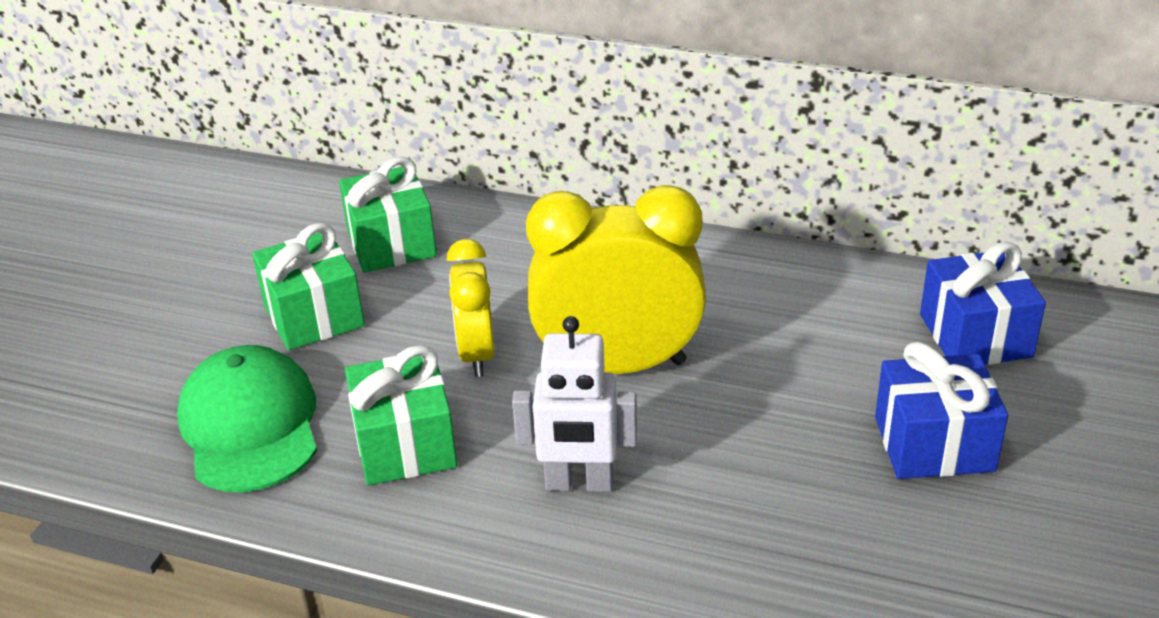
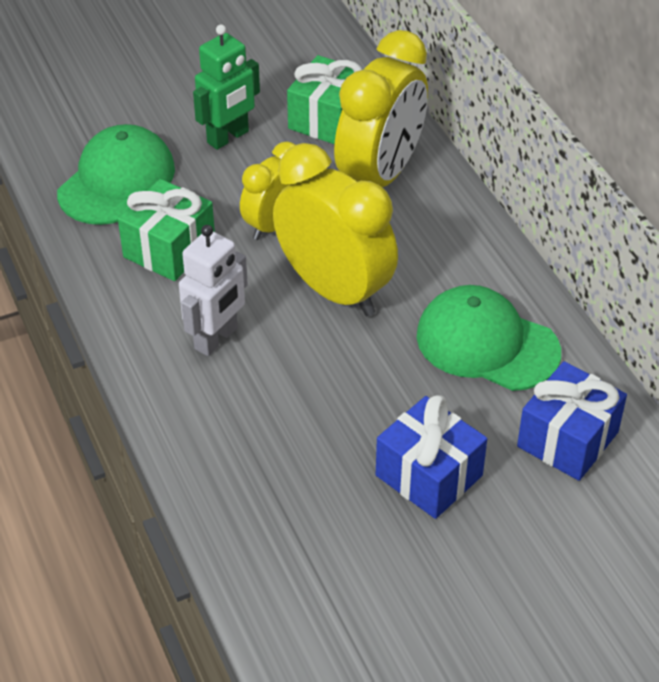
camera: 45 degrees right, 10 degrees up
green gift [252,223,365,350] -> green robot [193,24,260,150]
white robot [512,316,637,492] -> white robot turned 105 degrees counterclockwise [179,225,248,356]
none -> yellow clock [334,30,428,187]
none -> green cap [416,285,561,391]

